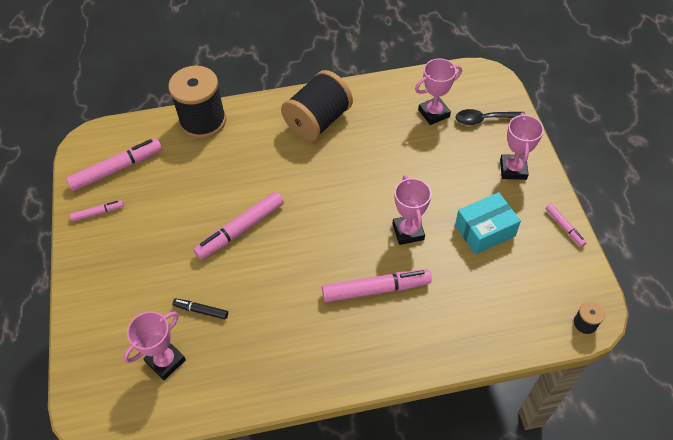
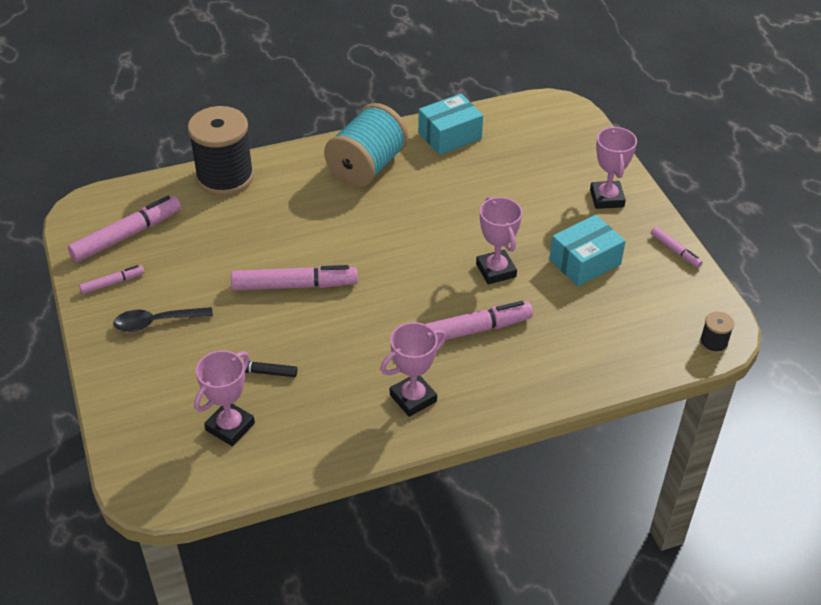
camera: 10 degrees left, 10 degrees down
pink marker [193,191,284,260] -> pink marker turned 135 degrees counterclockwise [231,265,358,291]
black spool [281,70,353,141] -> turquoise spool [324,103,408,188]
pink trophy [415,58,462,125] -> pink trophy moved to [380,322,446,417]
black spoon [456,109,525,125] -> black spoon moved to [113,307,213,332]
none -> turquoise box [418,94,483,155]

